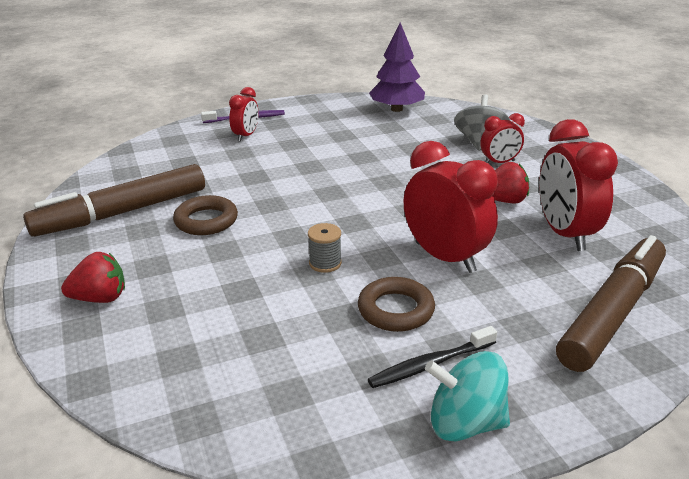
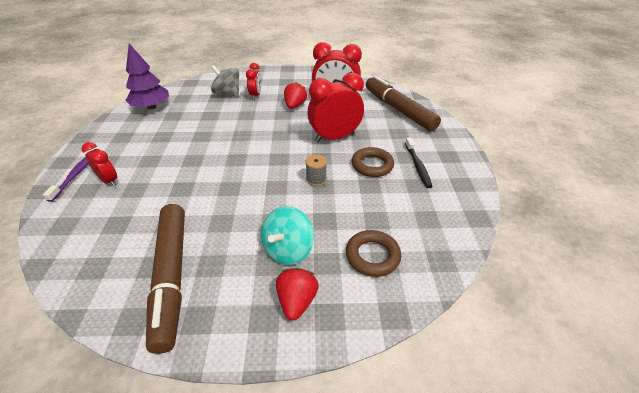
camera: 70 degrees left, 10 degrees up
brown ring [173,195,238,235] -> brown ring moved to [346,230,401,277]
turquoise spinning top [425,351,510,441] -> turquoise spinning top moved to [261,206,314,265]

